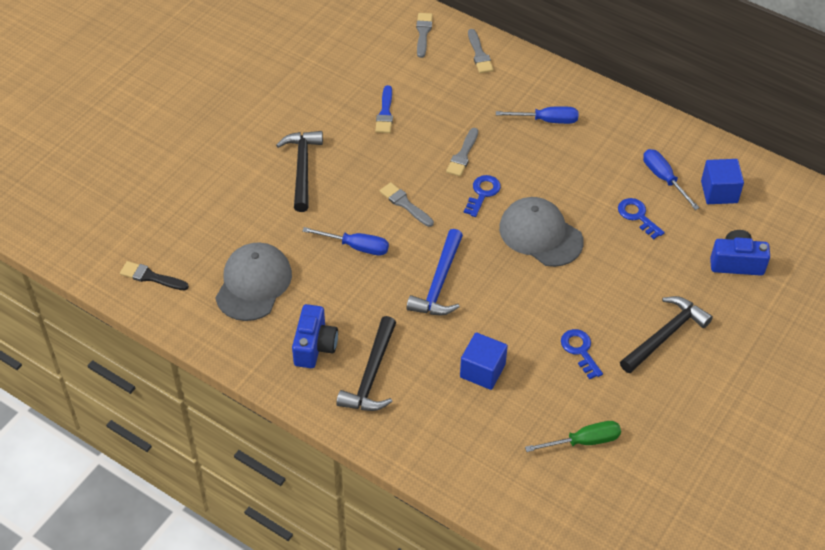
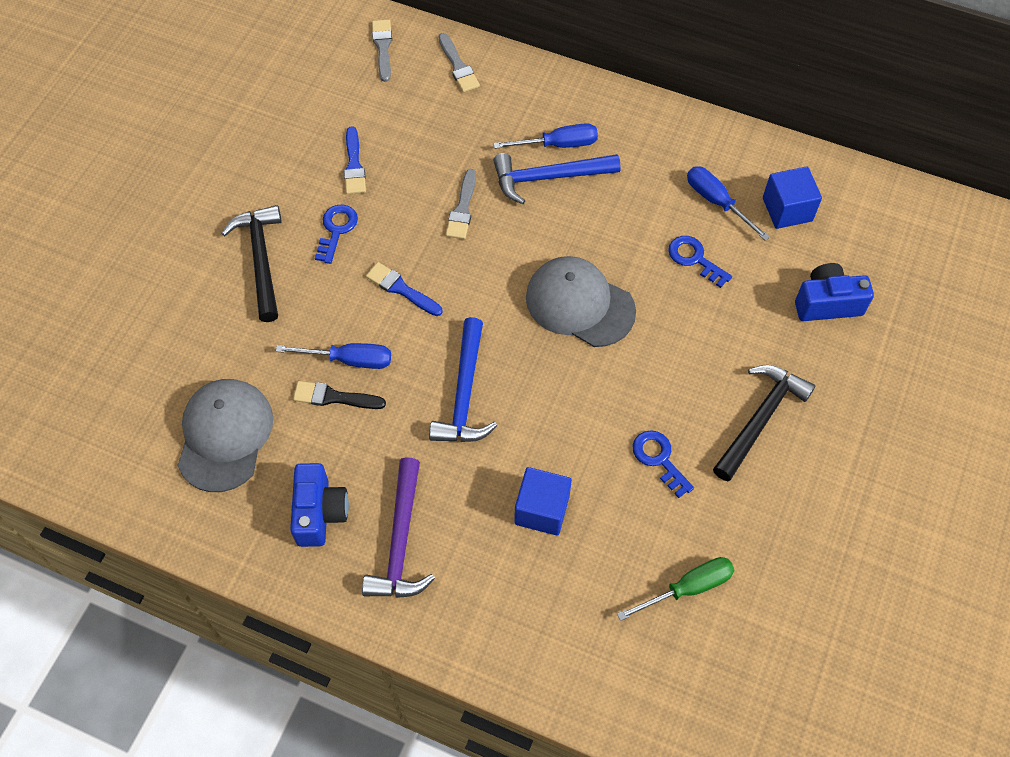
camera: 10 degrees left, 10 degrees up
black brush [120,261,189,290] -> black brush moved to [293,381,386,409]
black hammer [336,316,396,411] -> purple hammer [362,457,435,598]
grey brush [380,182,434,227] -> blue brush [366,262,443,316]
blue key [464,175,501,217] -> blue key moved to [315,205,358,264]
none -> blue hammer [493,153,620,204]

